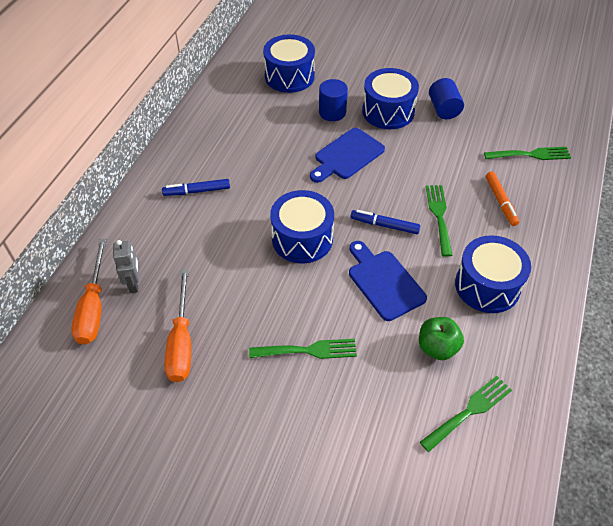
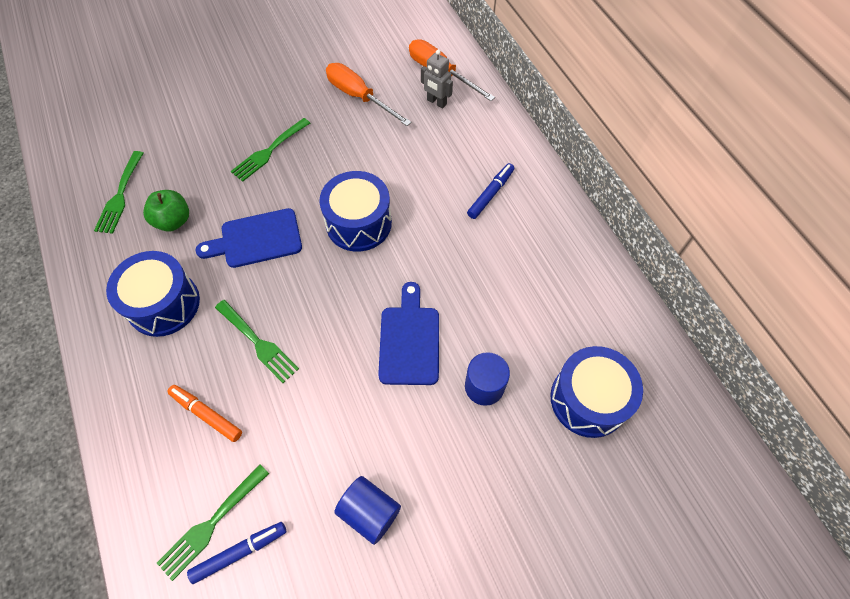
camera: 135 degrees right, 10 degrees up
blue cutting board [349,241,427,321] -> blue cutting board turned 150 degrees clockwise [196,208,302,268]
blue marker [351,210,420,234] -> blue marker moved to [187,522,286,584]
blue drum [362,68,419,129] -> none

